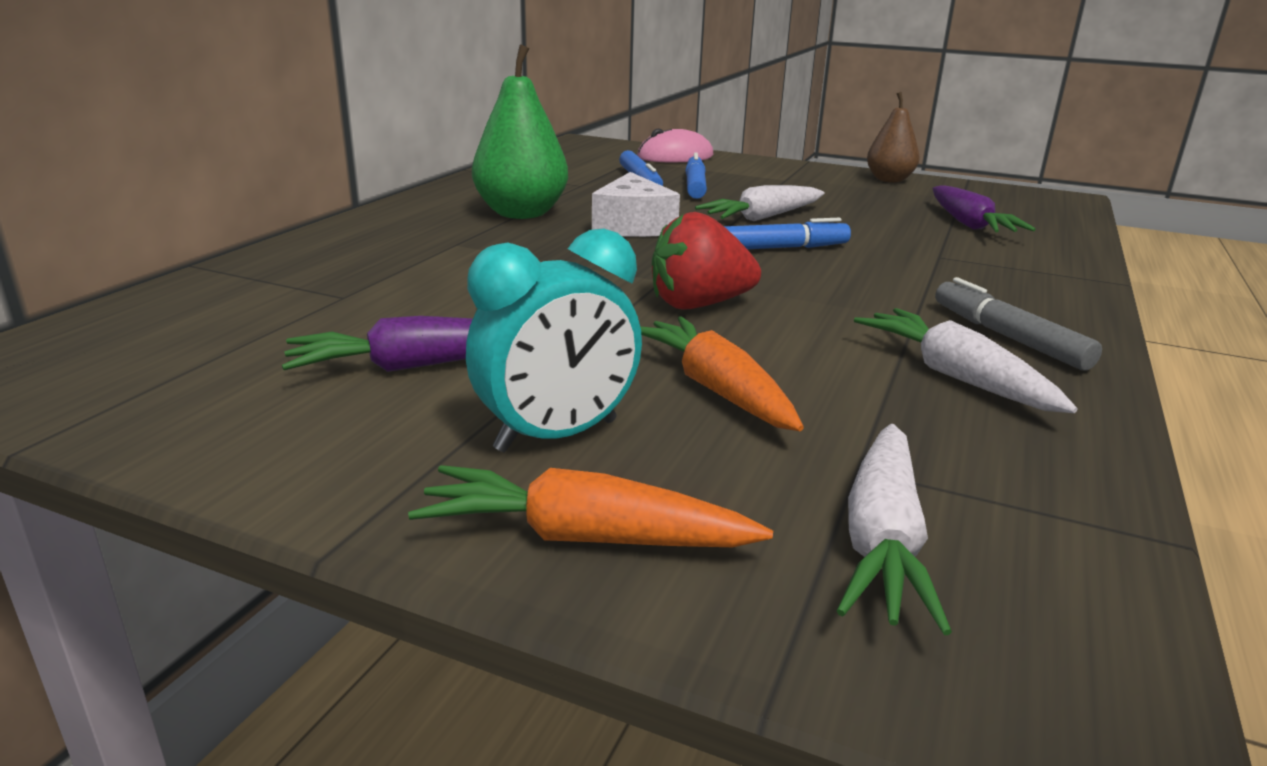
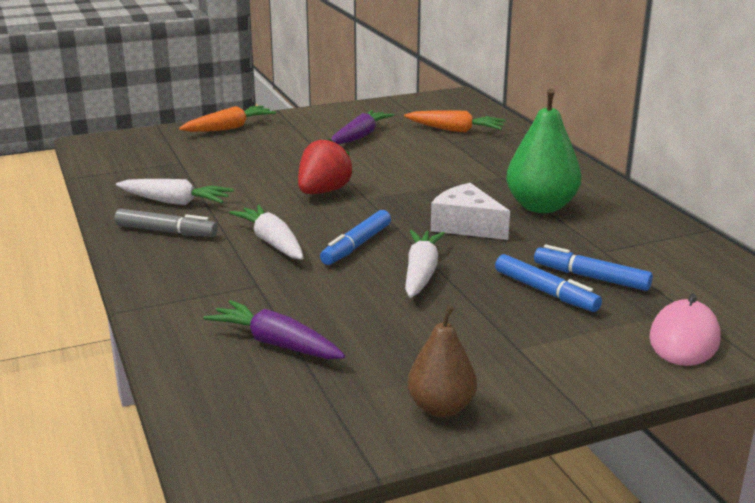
camera: 135 degrees right, 0 degrees up
turquoise clock [466,229,642,452] -> none
orange carrot [640,316,804,431] -> orange carrot moved to [404,110,505,133]
white carrot [837,424,952,635] -> white carrot moved to [229,204,304,260]

